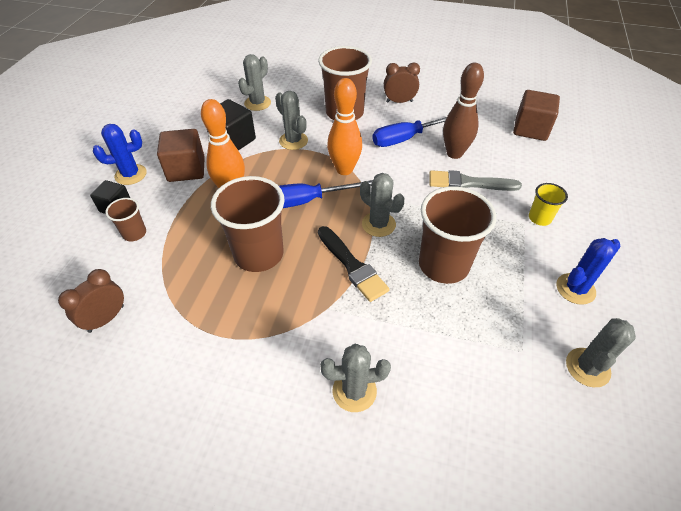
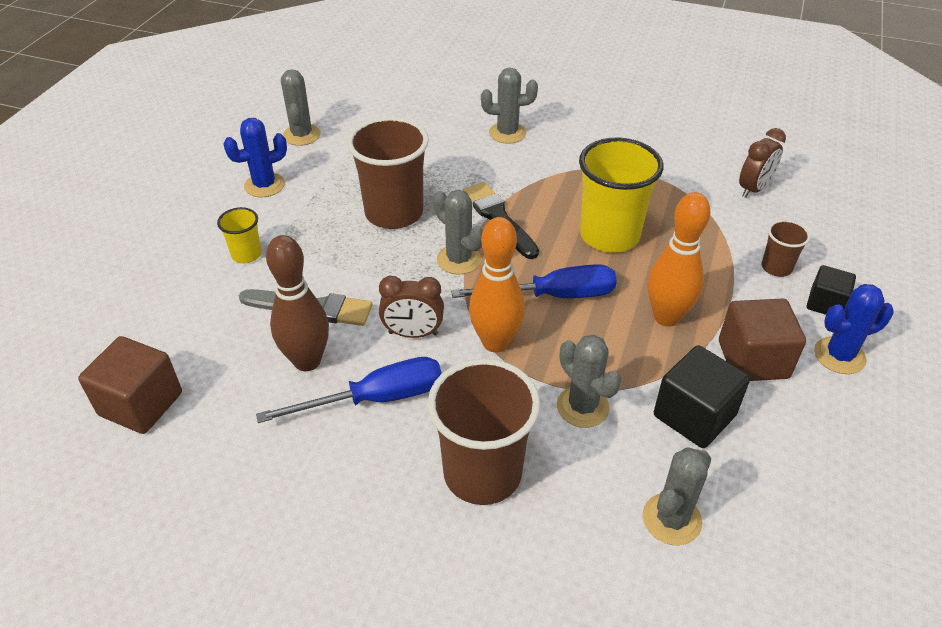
camera: 175 degrees left, 5 degrees down
brown cup [211,176,285,272] -> yellow cup [579,137,664,253]
brown clock [384,62,420,103] -> brown clock moved to [379,276,444,338]
grey cactus [566,318,636,387] -> grey cactus turned 45 degrees counterclockwise [281,69,321,146]

